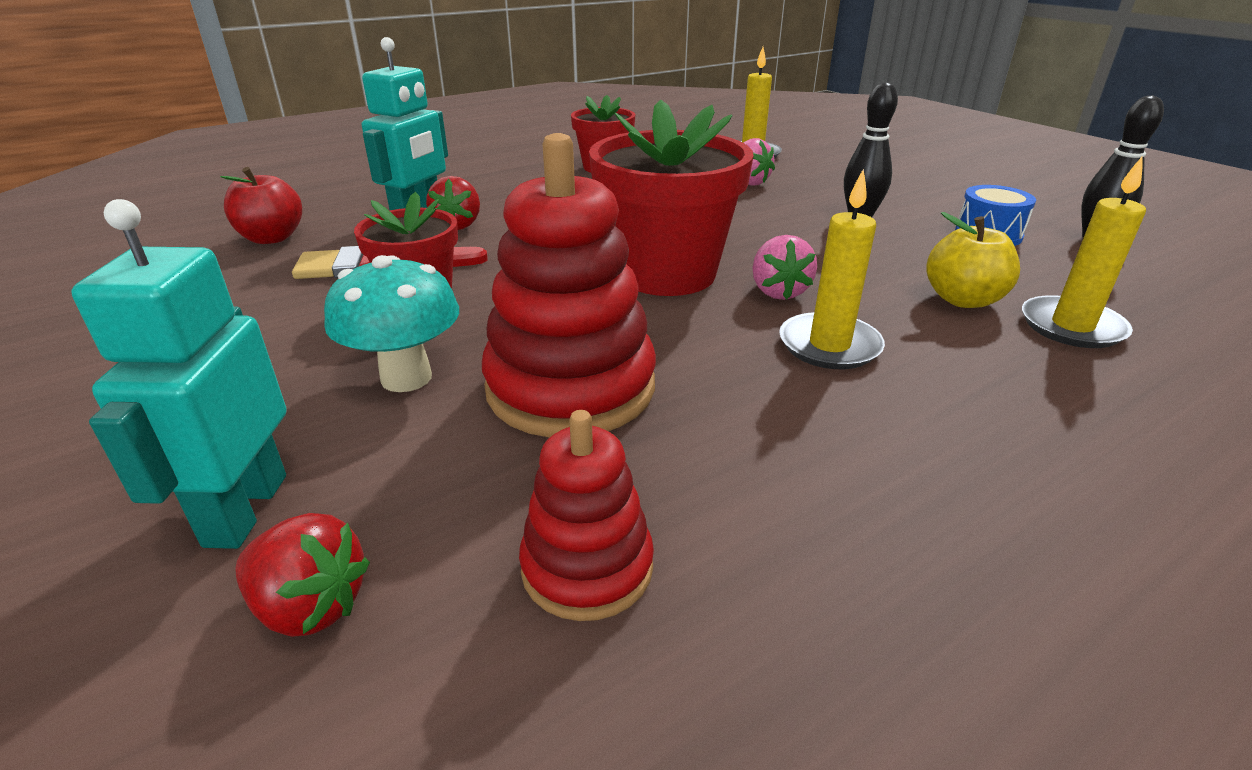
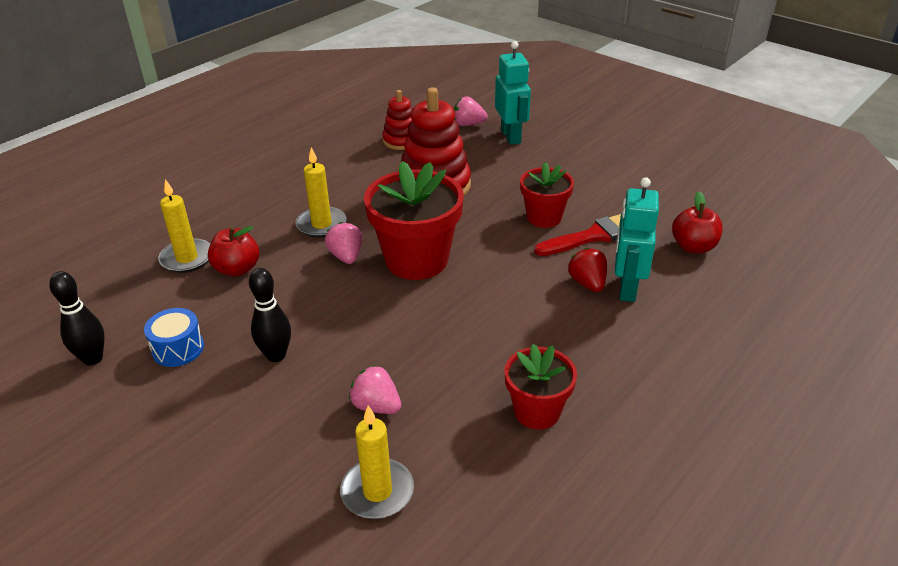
camera: 165 degrees right, 5 degrees up
red strawberry [235,513,370,637] -> pink strawberry [454,96,488,126]
turquoise mushroom [324,255,459,392] -> none
yellow apple [926,212,1020,308] -> red apple [208,226,259,277]

